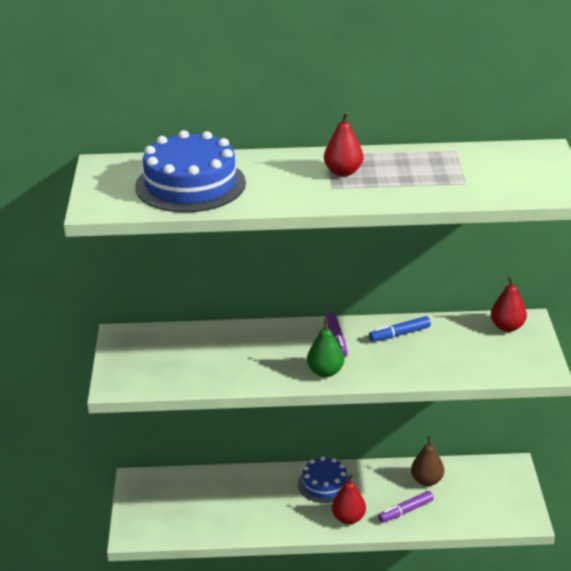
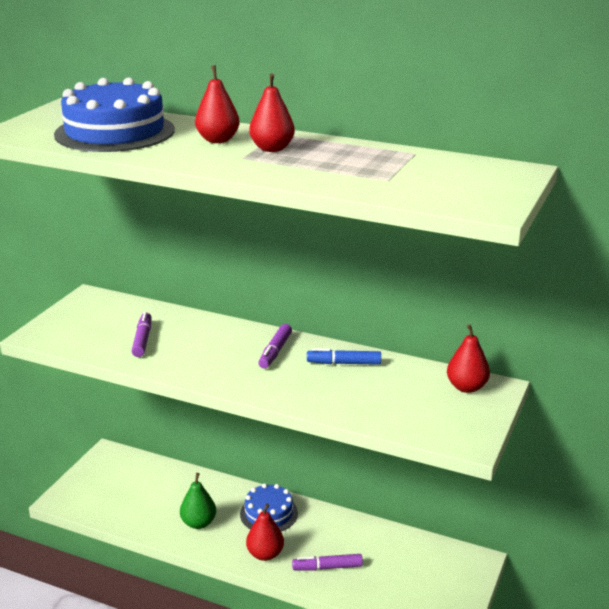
camera: 25 degrees right, 5 degrees down
green pear [307,319,344,377] -> green pear moved to [180,473,216,529]
brown pear [411,436,444,486] -> none
none -> purple marker [132,312,152,357]
none -> red pear [195,65,239,143]

